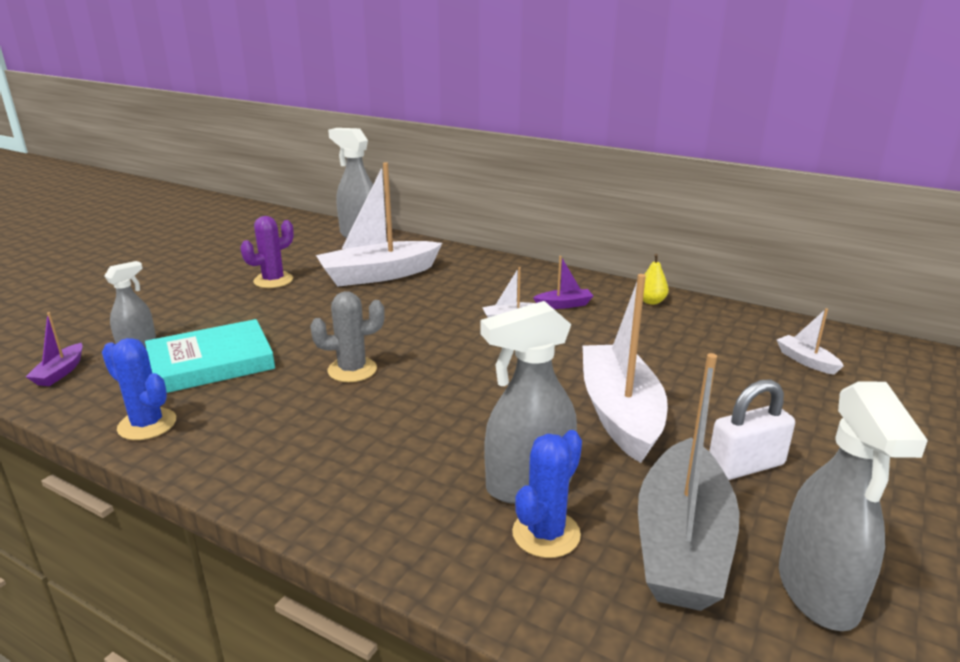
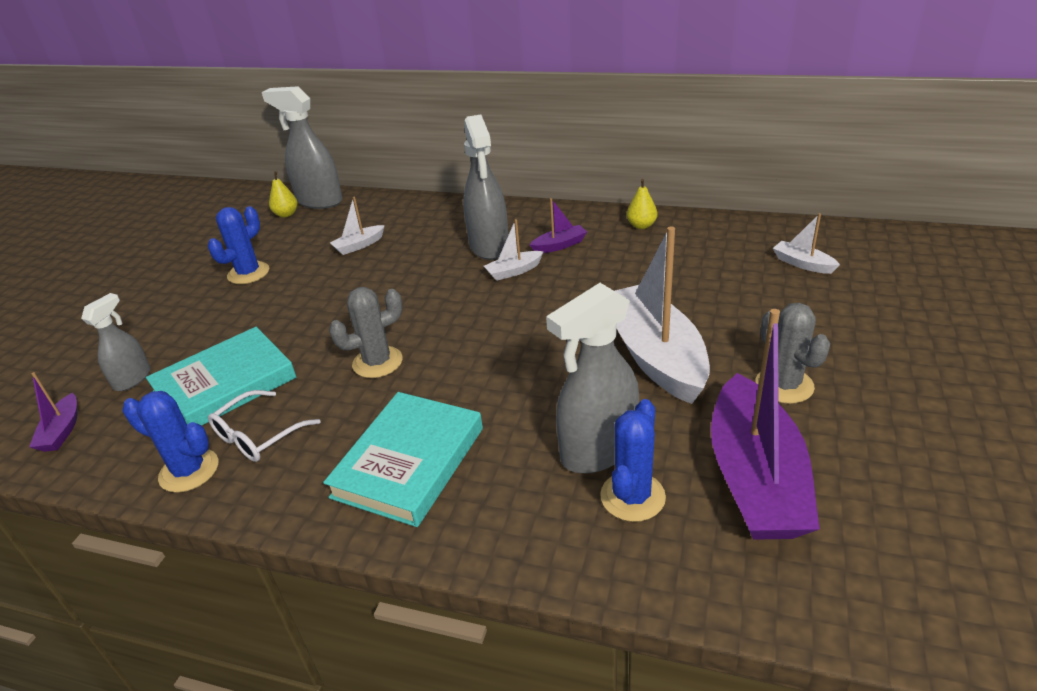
camera: 10 degrees left, 10 degrees up
purple cactus [240,216,294,288] -> blue cactus [208,206,269,284]
white boat [316,162,442,286] -> white boat [330,197,385,255], size x0.44
grey boat [638,353,740,611] -> purple boat [711,309,820,540]
white padlock [709,380,795,480] -> grey cactus [756,303,830,404]
grey spray bottle [779,381,928,631] -> grey spray bottle moved to [463,114,508,260]
none -> white glasses [208,390,320,462]
none -> yellow pear [269,171,298,218]
none -> turquoise book [323,392,483,527]

